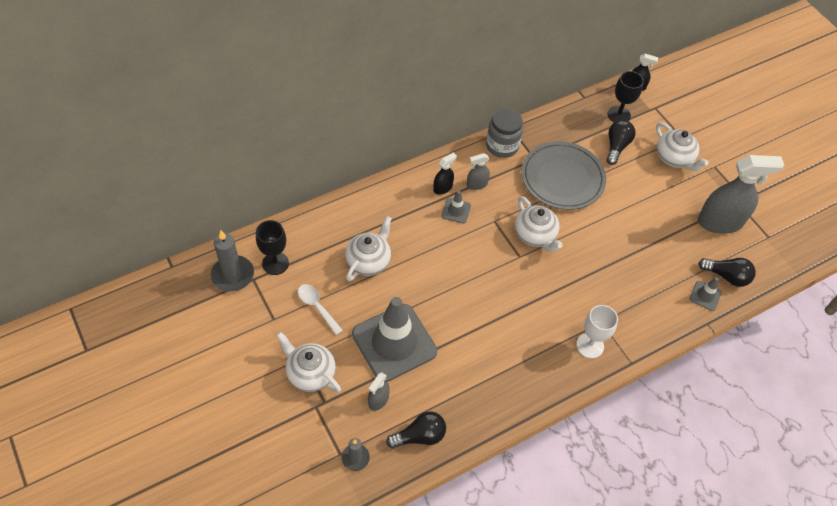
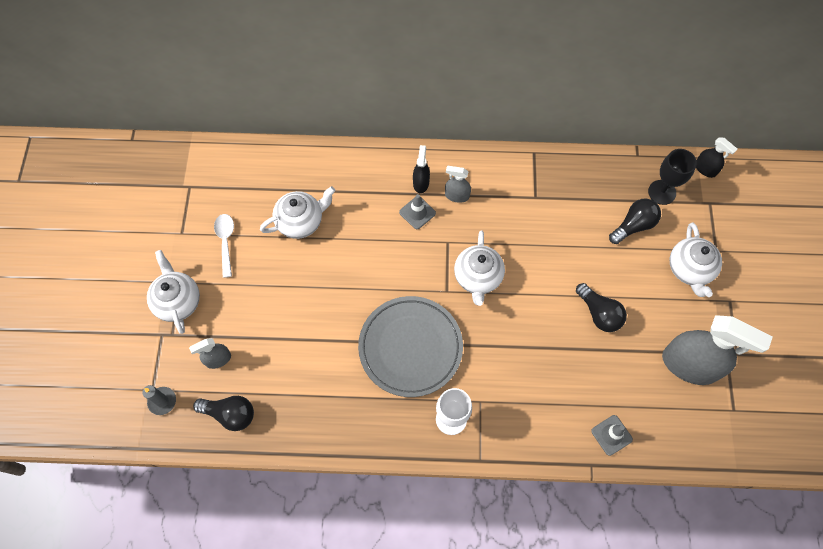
camera: 35 degrees right, 10 degrees up
grey candle [211,230,254,292] -> none
black goblet [256,220,289,275] -> none
grey traffic cone [352,297,437,382] -> none
black spray bottle [433,152,457,195] -> black spray bottle turned 75 degrees counterclockwise [413,145,430,193]
grey jar [486,108,523,158] -> none
grey plate [521,141,606,210] -> grey plate moved to [358,296,463,397]
black light bulb [698,258,756,287] -> black light bulb moved to [576,283,627,332]

